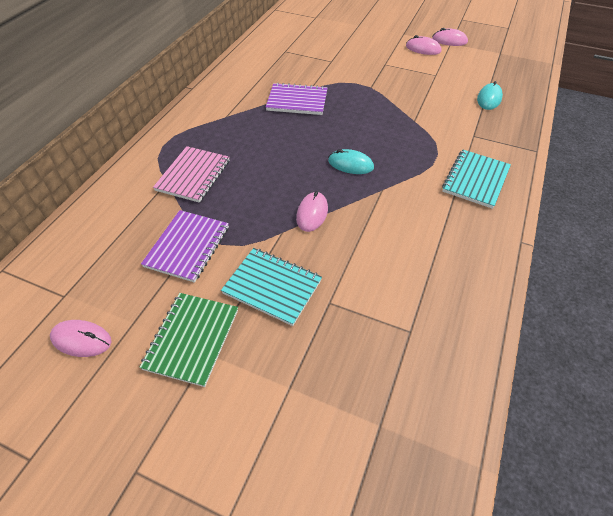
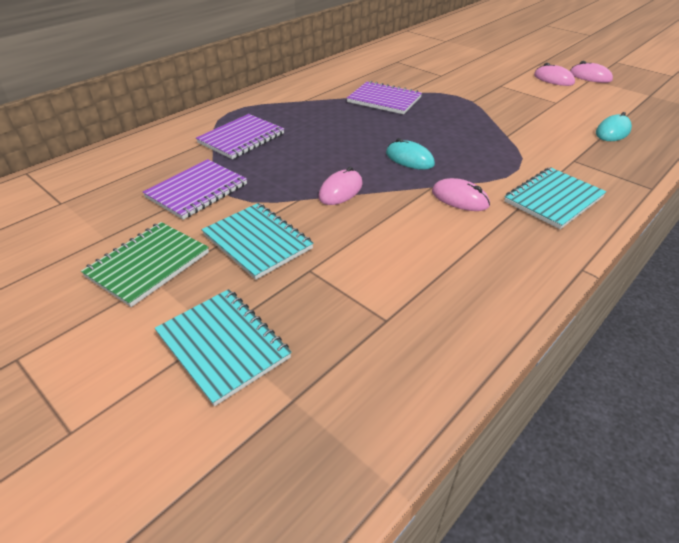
camera: 20 degrees right, 10 degrees down
pink mouse [50,320,112,357] -> pink mouse moved to [432,178,490,211]
pink notebook [153,146,229,203] -> purple notebook [196,114,284,159]
none -> turquoise notebook [155,289,292,406]

